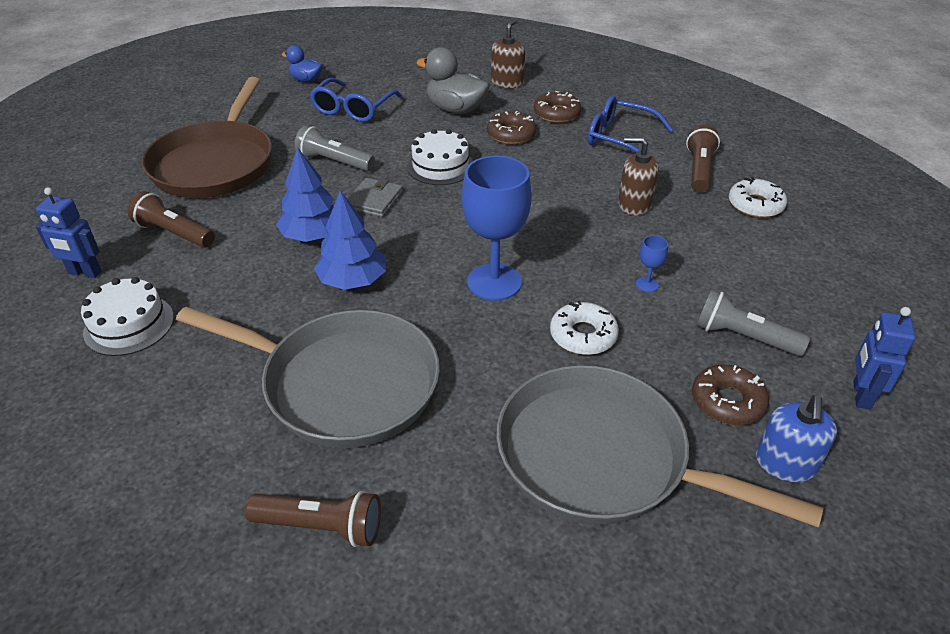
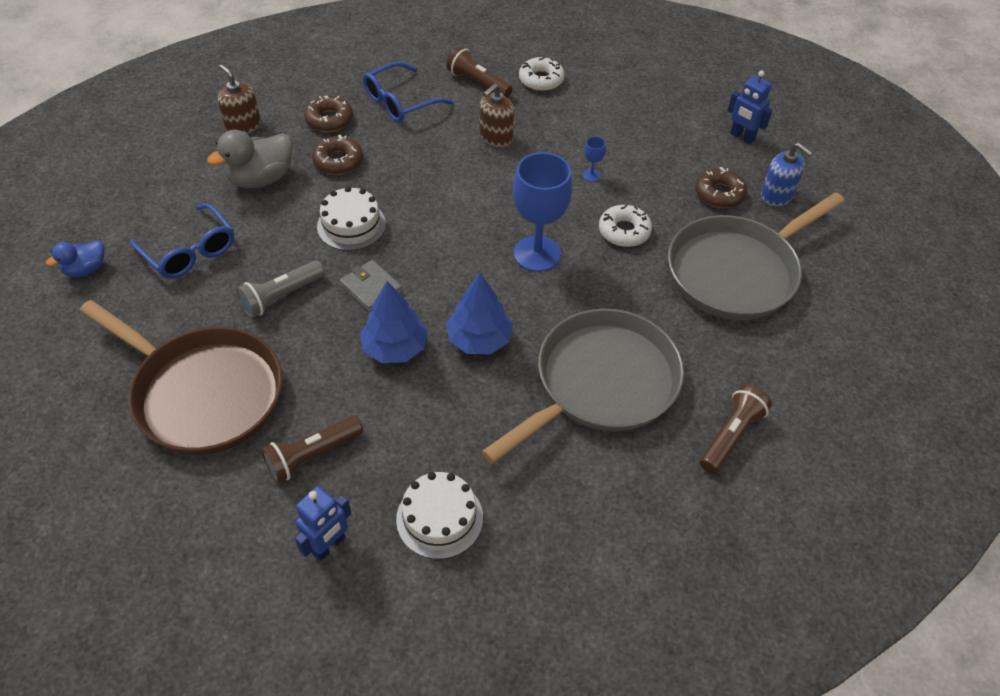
camera: 65 degrees left, 10 degrees up
grey flashlight [696,289,810,356] -> none

